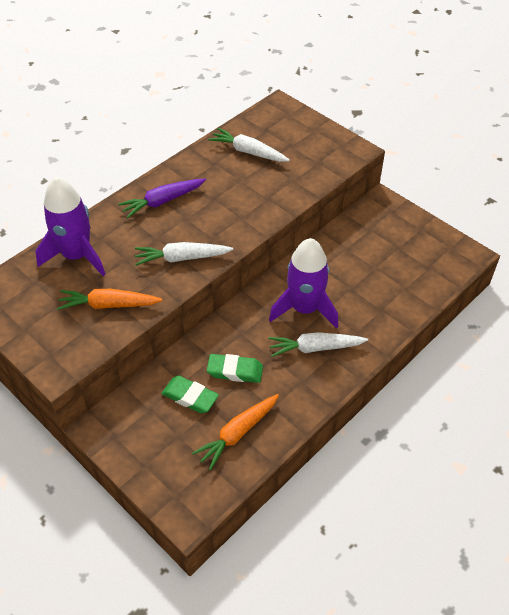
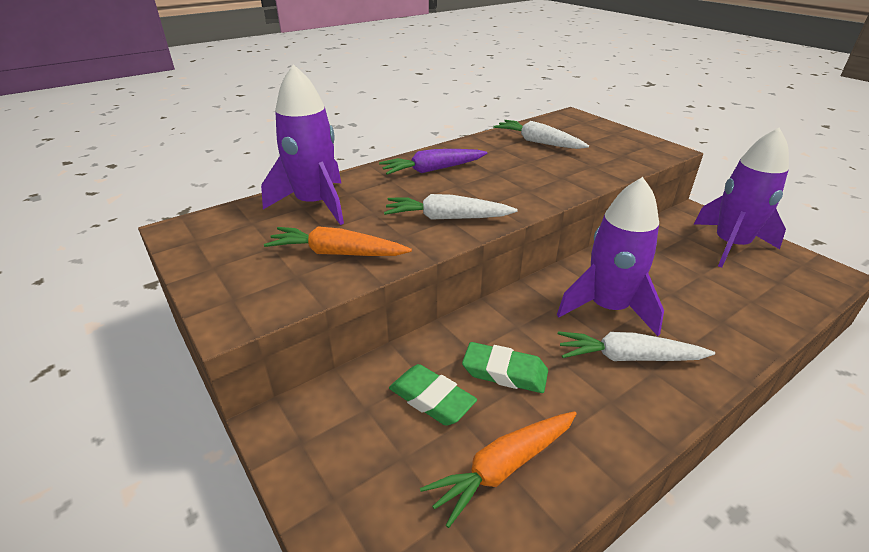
camera: 10 degrees right, 15 degrees down
none -> purple rocket [694,128,789,268]

